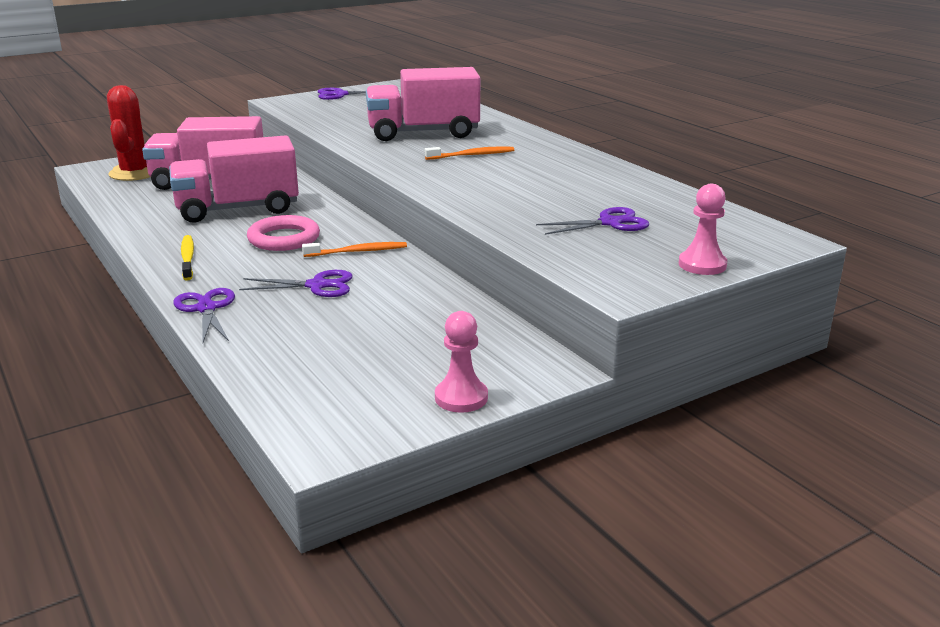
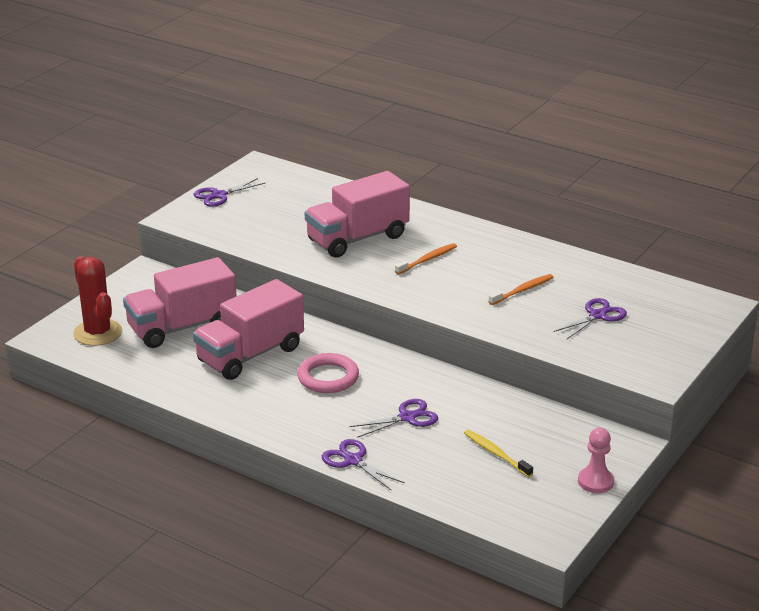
camera: 25 degrees left, 5 degrees up
yellow toothbrush [181,235,194,281] -> yellow toothbrush moved to [464,430,533,477]
orange toothbrush [302,242,407,257] -> orange toothbrush moved to [488,274,554,305]
pink pawn [679,184,727,275] -> none

